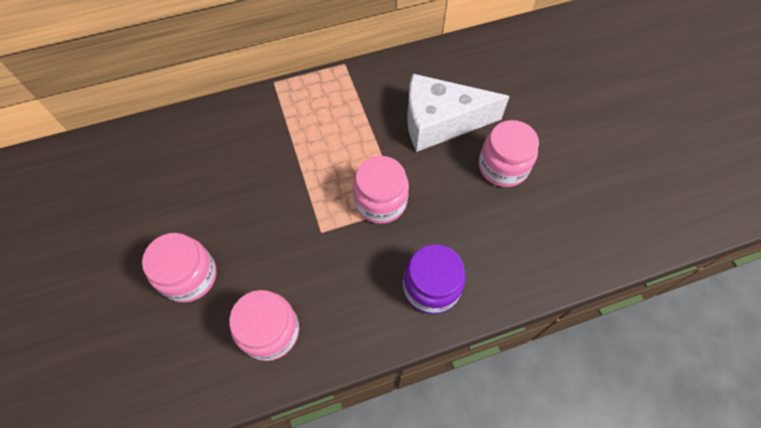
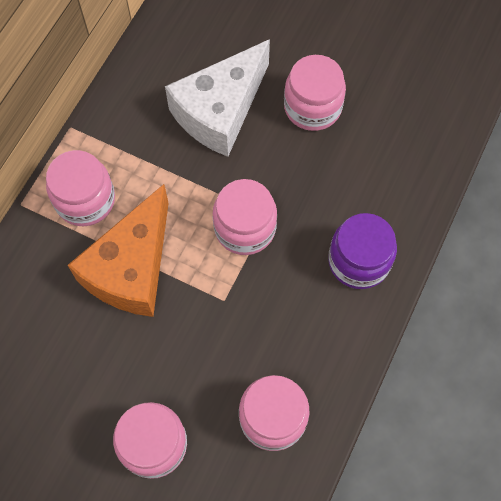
camera: 45 degrees left, 5 degrees up
none -> pink jar [46,150,115,226]
none -> orange cheese [68,184,169,317]

